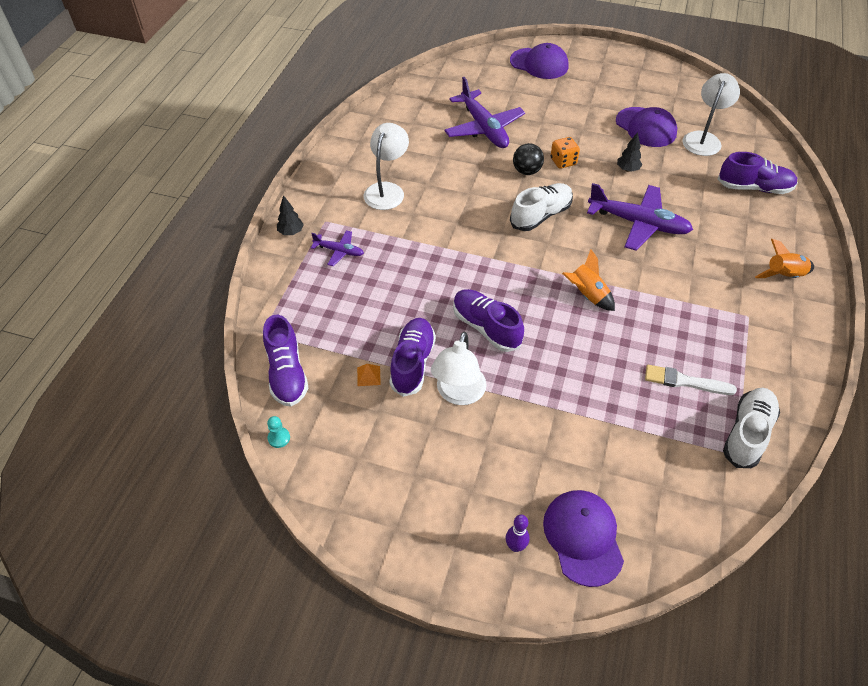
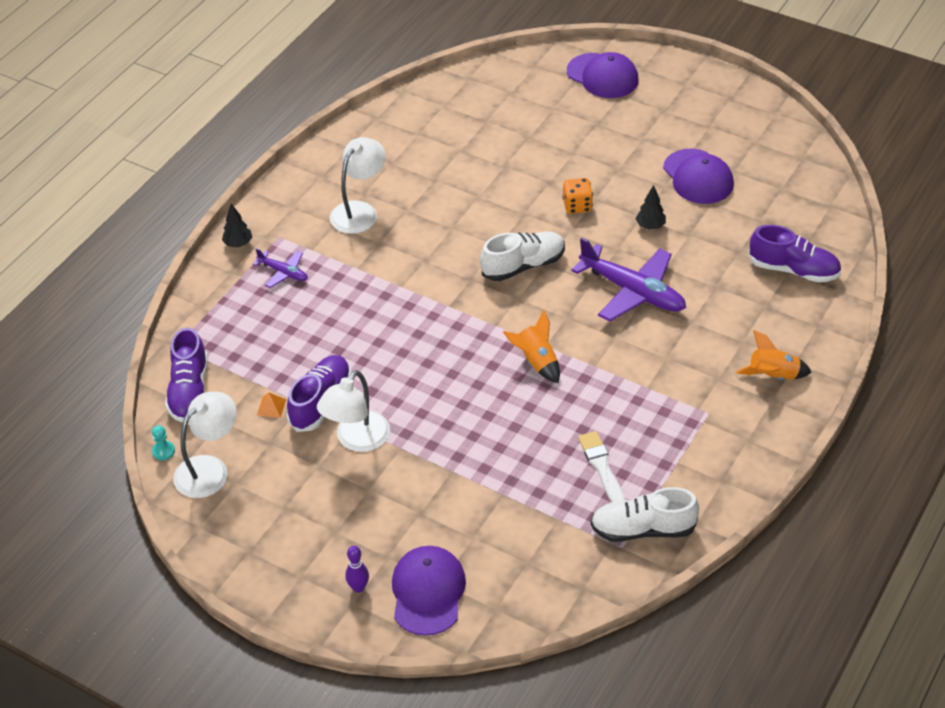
camera: 15 degrees right, 5 degrees down
purple plane [444,77,525,148] -> none
purple shoe [453,289,524,352] -> none
black ball [513,143,544,175] -> none
white brush [645,365,737,395] -> white brush turned 45 degrees clockwise [578,431,626,503]
white lamp [682,73,740,156] -> white lamp moved to [173,392,237,498]
white shoe [723,388,780,468] -> white shoe turned 135 degrees counterclockwise [591,487,699,542]

